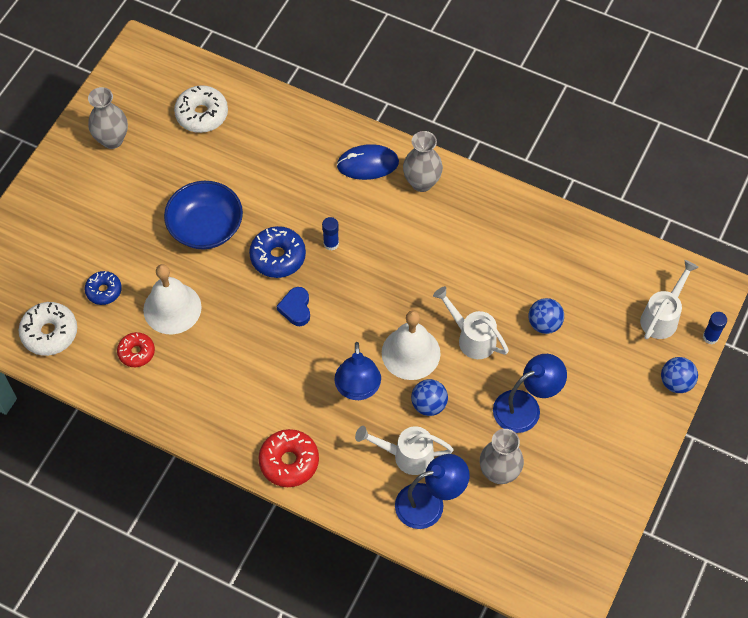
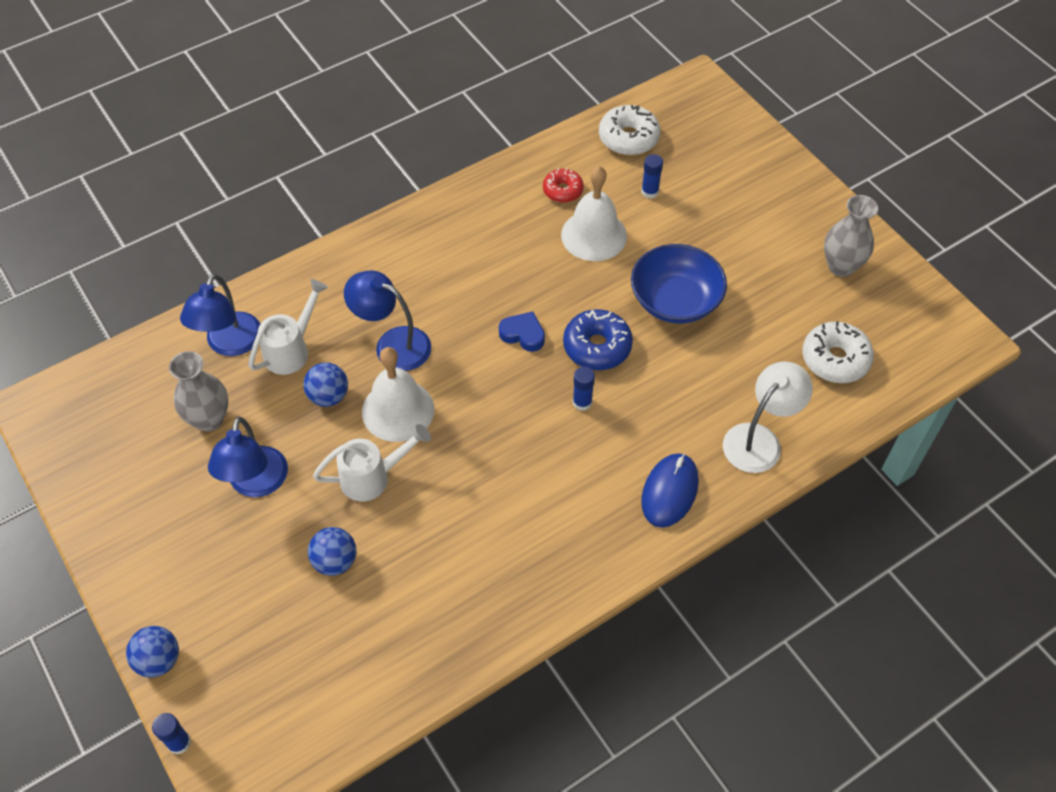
camera: 120 degrees right, 5 degrees down
blue donut [85,271,122,305] -> blue glue stick [641,154,663,199]
red donut [259,429,319,487] -> none
grey vase [403,131,443,192] -> none
white watering can [640,260,699,339] -> none
none -> white lamp [723,362,813,473]

